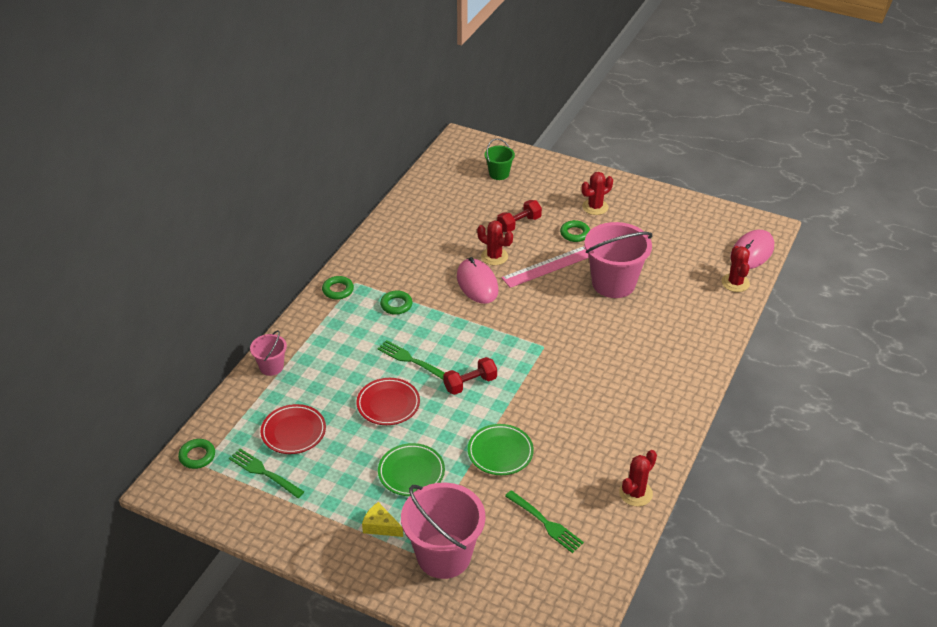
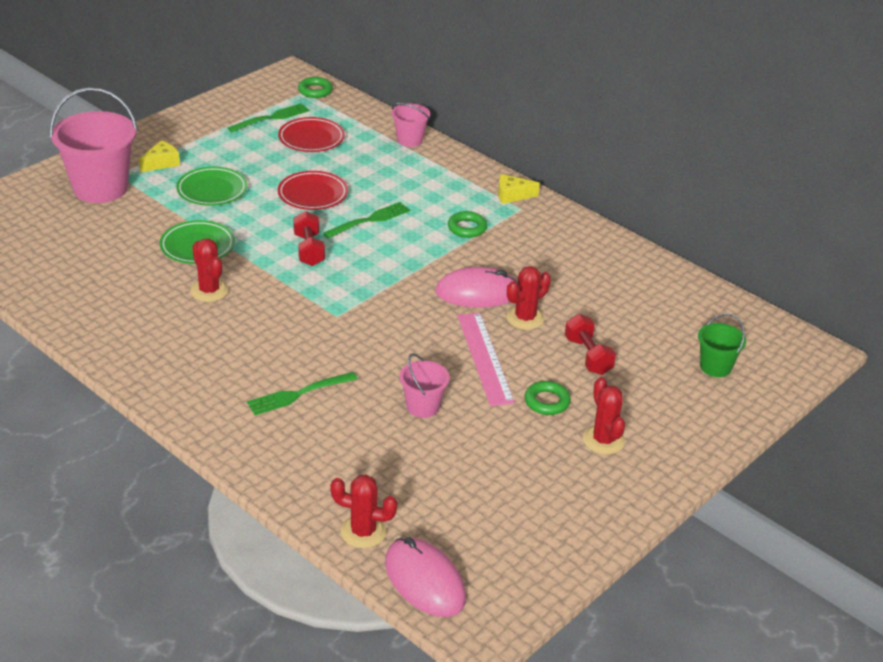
camera: 105 degrees right, 5 degrees down
green ring [322,276,354,299] -> yellow cheese [498,174,540,204]
green fork [505,490,584,553] -> green fork moved to [247,372,358,415]
pink bucket [584,222,652,298] -> pink bucket [399,353,450,418], size x0.51
red cactus [619,450,657,507] -> red cactus moved to [190,239,229,302]

